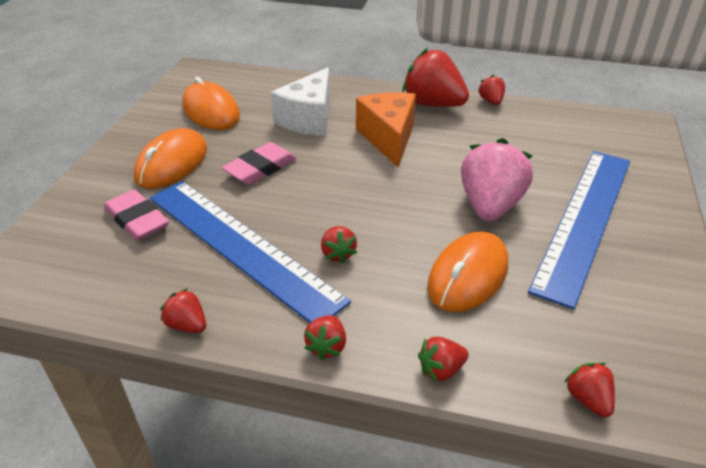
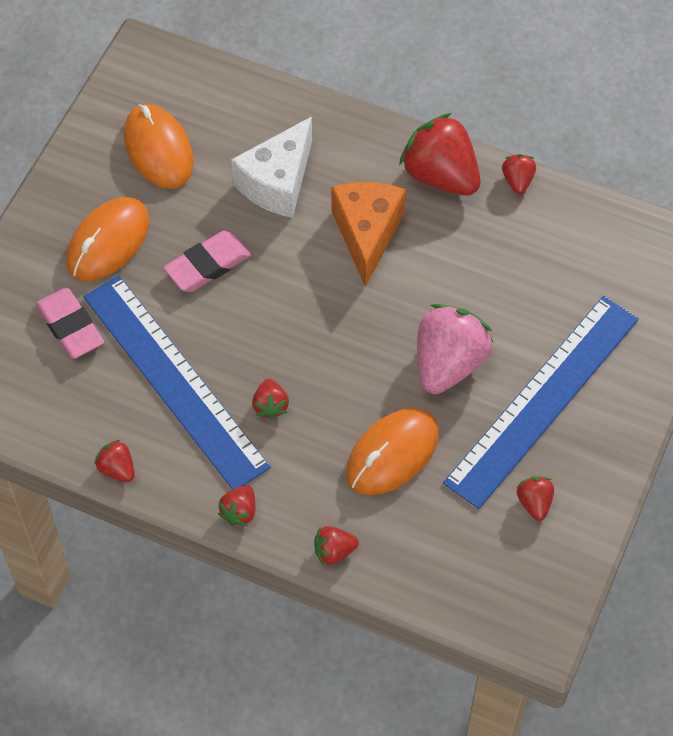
camera: 10 degrees right, 20 degrees up
red strawberry [564,362,615,417] -> red strawberry moved to [517,476,554,521]

